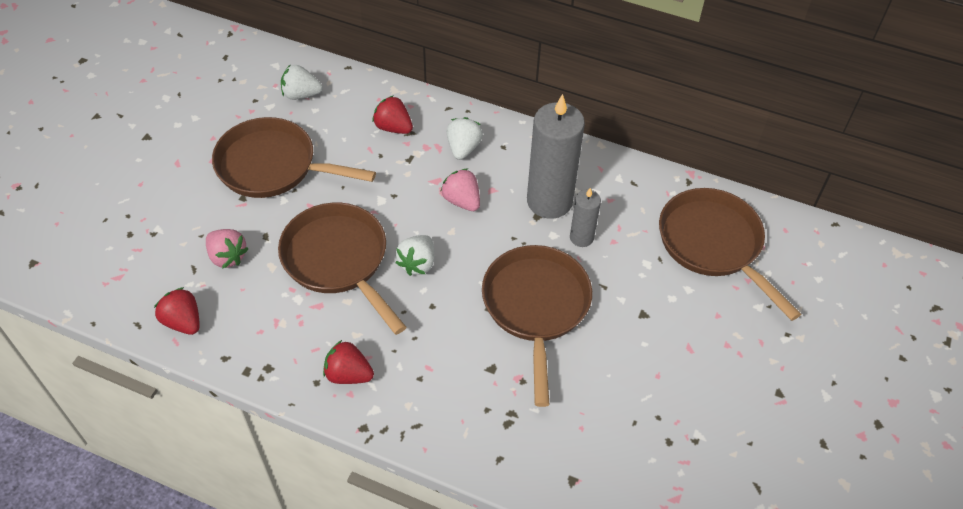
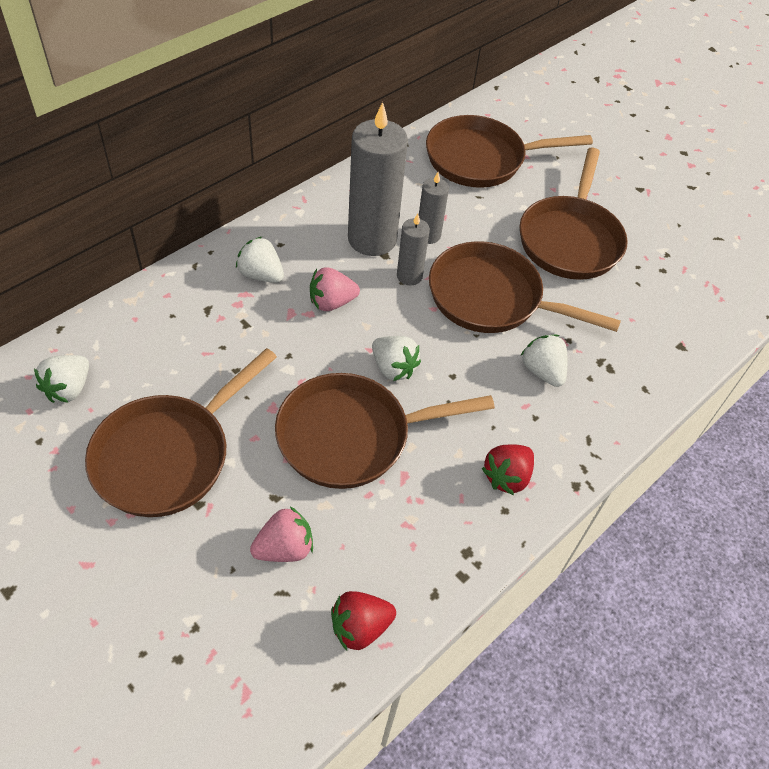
camera: 70 degrees left, 0 degrees up
red strawberry [372,95,413,134] -> none
none -> grey candle [397,213,430,285]
none -> brown pan [519,148,628,280]
none -> white strawberry [521,335,568,387]

